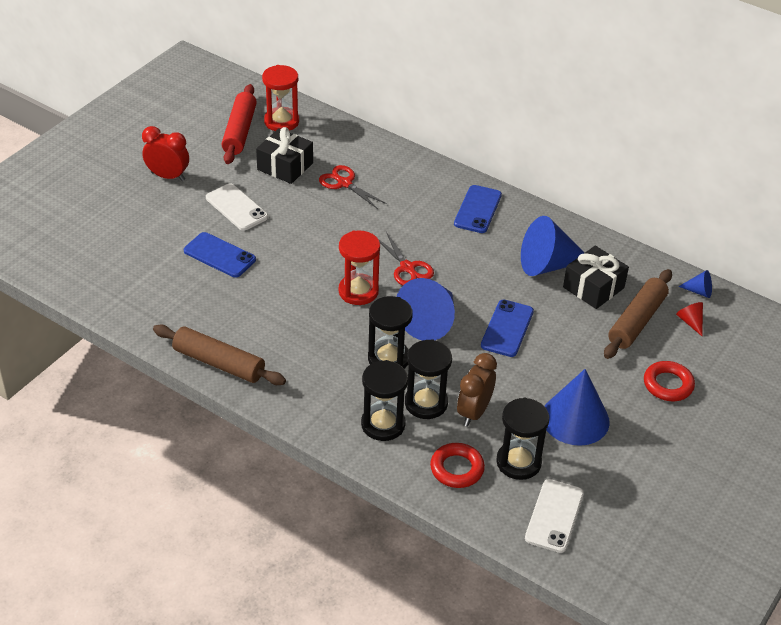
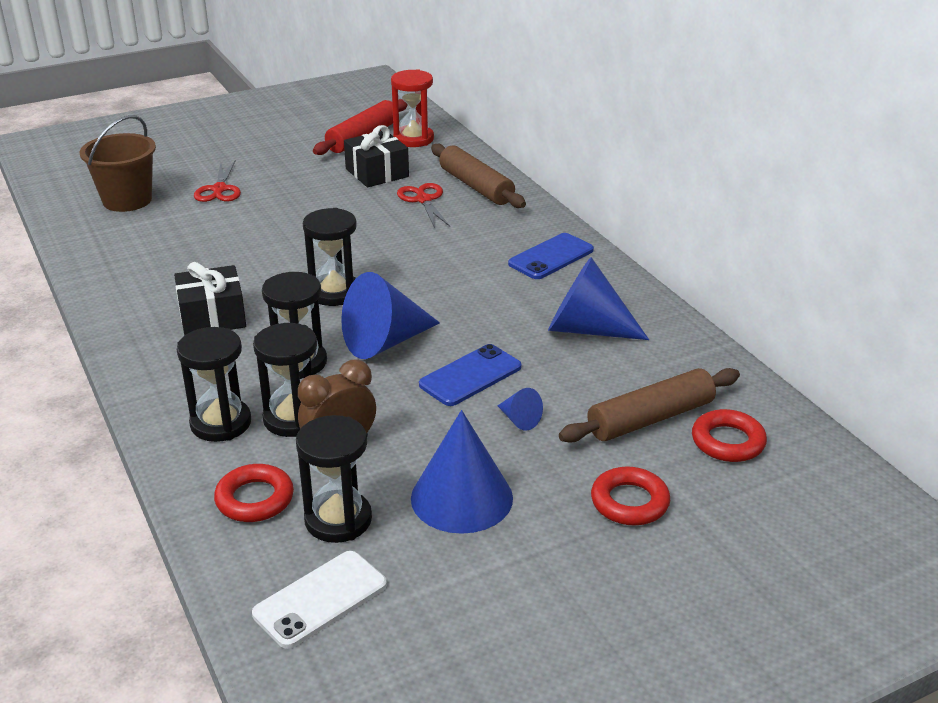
camera: 30 degrees right, 10 degrees down
red clock [142,126,189,181] -> none
brown rolling pin [153,325,286,385] -> brown rolling pin moved to [431,144,526,208]
blue phone [184,232,256,278] -> none
white phone [206,183,268,231] -> none
red hourglass [339,231,380,305] -> black hourglass [303,208,357,306]
red scissors [379,232,434,285] -> red scissors moved to [194,160,241,202]
black gift [563,246,629,309] -> black gift moved to [174,262,246,336]
red cone [676,302,703,336] -> red ring [692,409,767,462]
blue cone [678,270,712,298] -> blue cone moved to [497,388,543,430]
none -> brown bucket [80,115,156,212]

